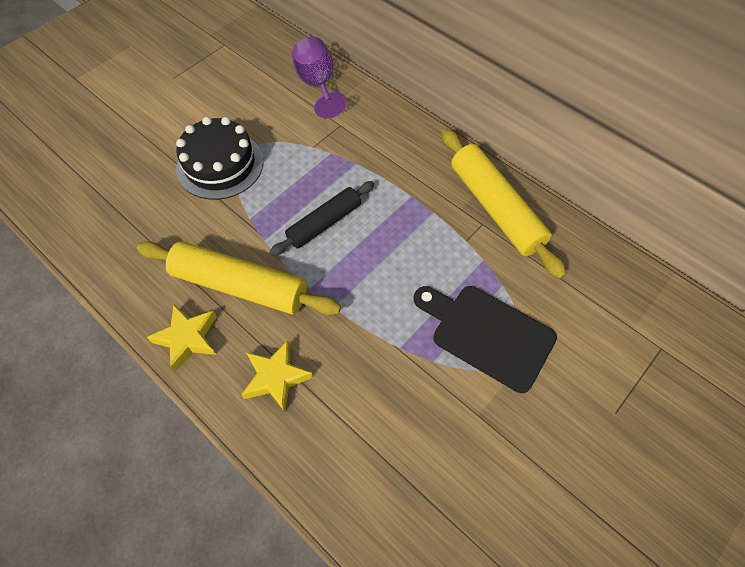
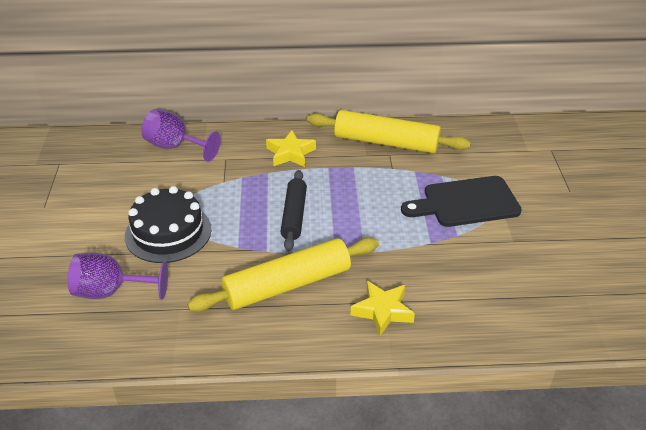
camera: 45 degrees left, 20 degrees down
yellow star [147,304,217,372] -> yellow star moved to [266,130,316,167]
none -> purple goblet [68,253,168,300]

